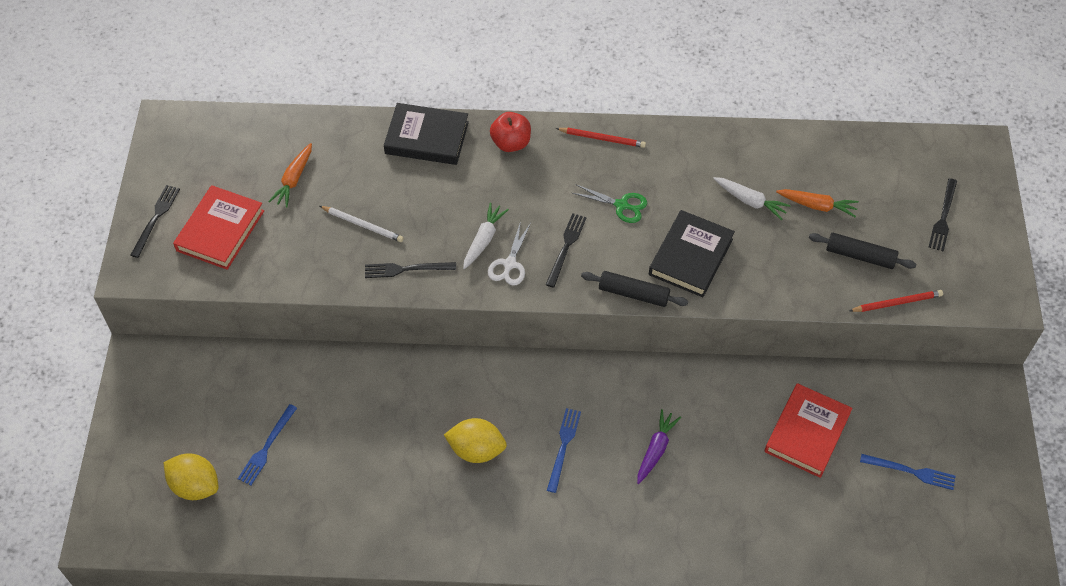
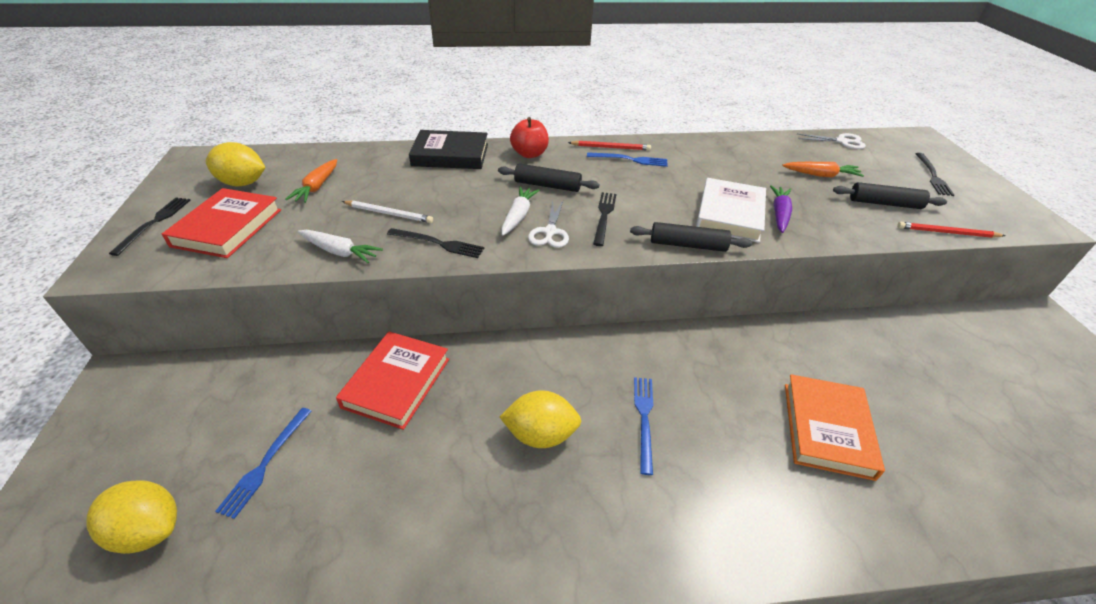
camera: 10 degrees left, 15 degrees down
black fork [365,262,456,278] -> black fork turned 150 degrees counterclockwise [387,228,484,258]
green scissors [572,184,647,223] -> none
purple carrot [637,409,681,484] -> purple carrot moved to [770,185,792,233]
black book [649,210,735,297] -> white book [696,178,766,243]
white carrot [713,177,791,220] -> white carrot moved to [297,230,383,264]
red book [765,383,852,478] -> red book moved to [336,331,449,430]
red pencil [849,290,943,312] -> red pencil turned 150 degrees counterclockwise [897,222,1005,238]
blue fork [860,454,956,490] -> blue fork moved to [587,152,668,167]
none -> yellow lemon [206,142,265,186]
none -> black rolling pin [498,164,599,192]
none -> orange book [785,374,885,481]
none -> white scissors [798,133,866,149]

